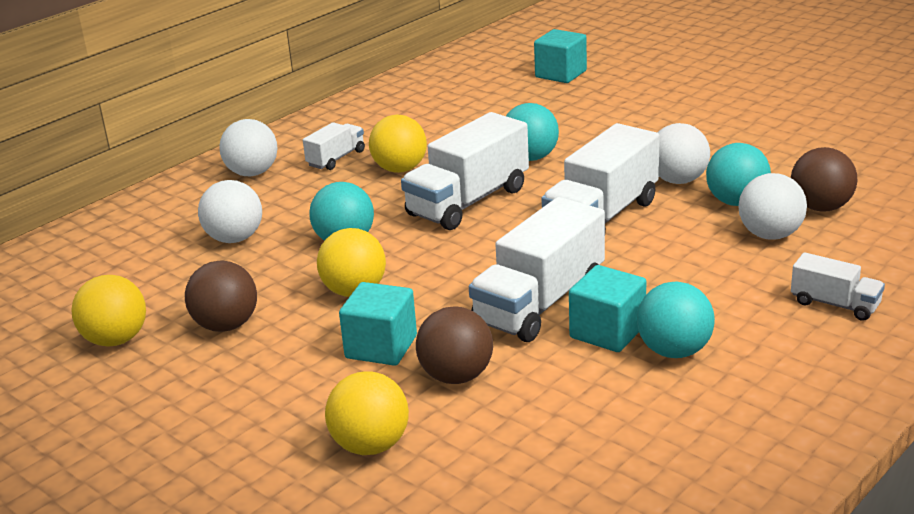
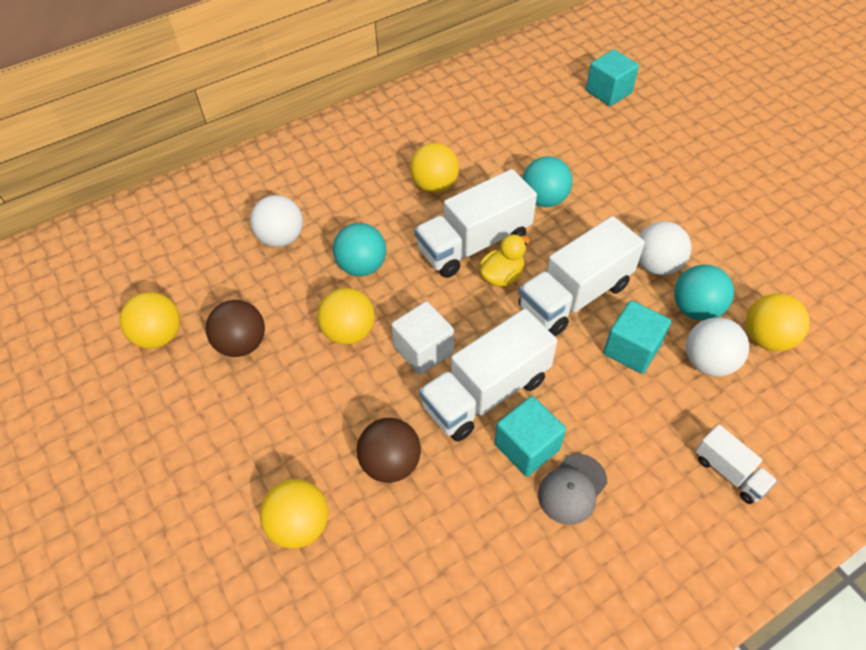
camera: 15 degrees right, 25 degrees up
white ball [219,119,278,176] -> none
white truck [303,122,365,170] -> none
turquoise cube [339,282,417,366] -> turquoise cube moved to [603,300,671,374]
turquoise ball [637,281,715,358] -> grey cap [538,454,607,525]
brown ball [791,147,857,212] -> yellow ball [746,293,810,351]
none -> white cube [391,301,454,375]
none -> yellow duck [480,234,530,287]

